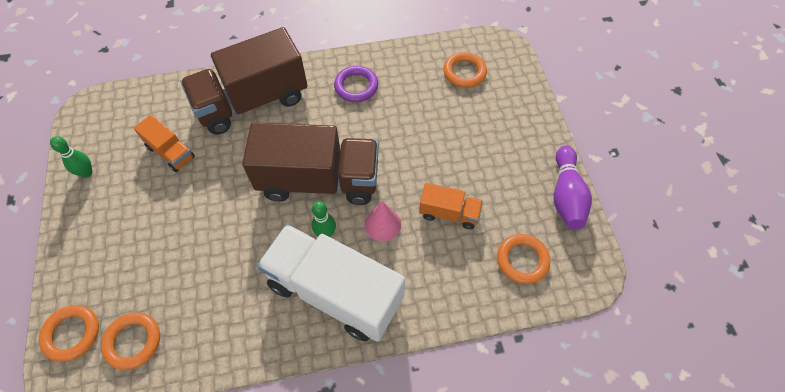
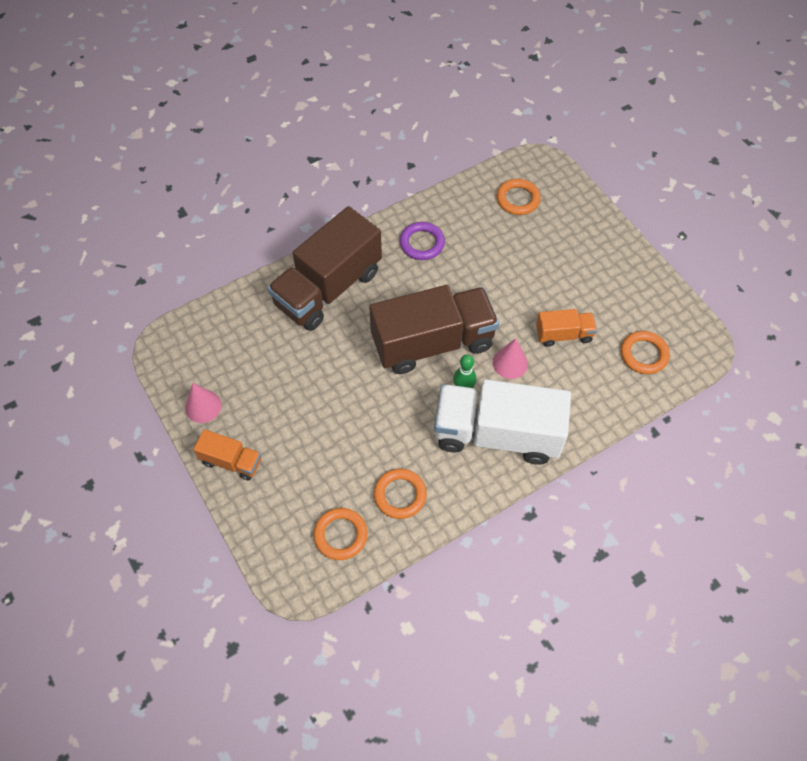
camera: 20 degrees left, 0 degrees up
orange ring [39,305,99,362] -> orange ring moved to [374,469,427,519]
green bowling pin [50,136,92,178] -> pink cone [185,383,221,423]
orange truck [134,115,195,172] -> orange truck moved to [193,429,261,481]
purple bowling pin [554,145,592,229] -> none

